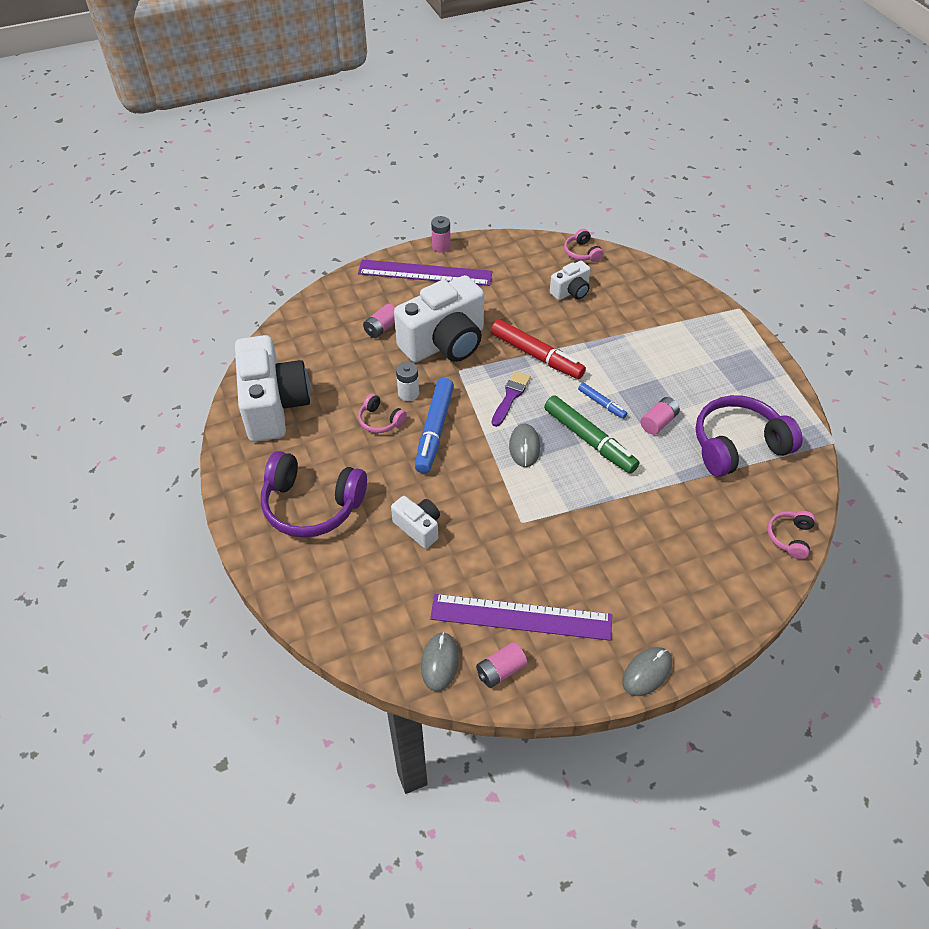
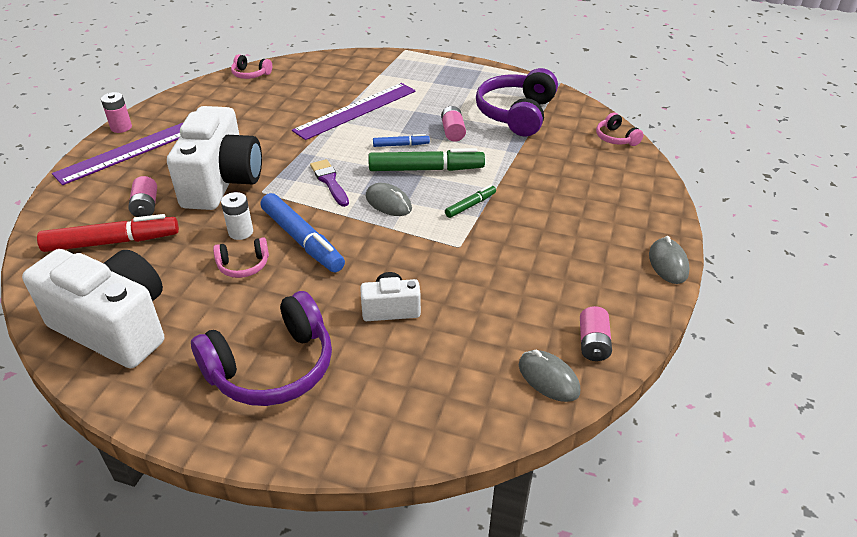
camera: 50 degrees left, 10 degrees down
purple ruler [430,594,612,641] -> purple ruler moved to [292,83,416,140]
red marker [491,319,586,379] -> red marker moved to [37,214,179,252]
white camera [550,261,590,300] -> none
none -> green marker [445,185,496,218]

